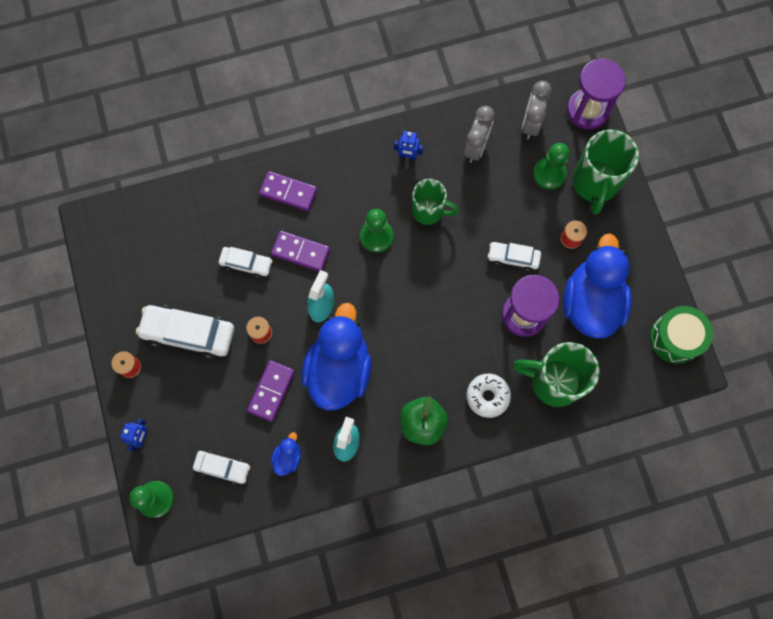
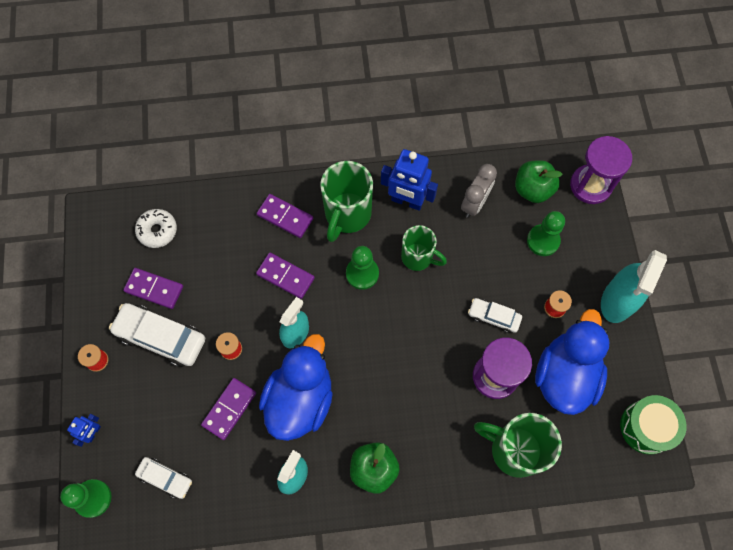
camera: 10 degrees right, 5 degrees down
white car [219,247,273,278] -> none
blue duck [271,432,301,476] -> none
blue robot [394,131,424,160] -> blue robot [381,149,438,211], size x1.92
white donut [467,374,511,418] -> white donut moved to [135,209,177,248]
grey clock [522,81,552,139] -> green apple [515,160,563,203]
green mug [573,130,639,215] -> green mug moved to [320,161,373,242]
none -> purple domino [123,268,183,309]
none -> turquoise spray bottle [601,250,667,323]

